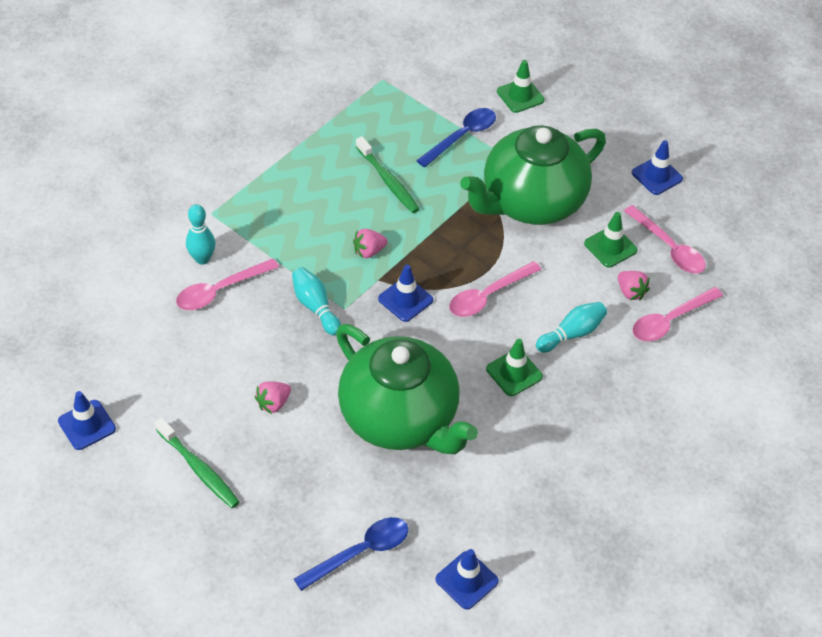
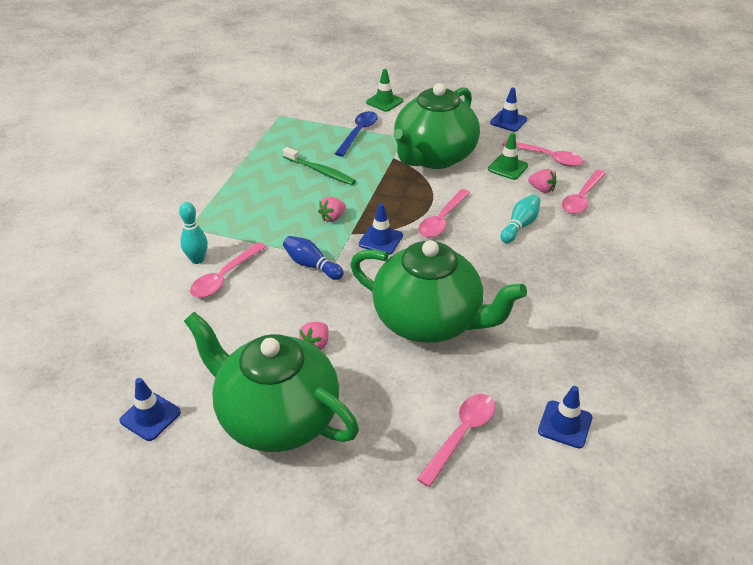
camera: 20 degrees left, 10 degrees down
green toothbrush [155,418,239,508] -> green teapot [184,312,359,452]
turquoise bowling pin [292,267,341,335] -> blue bowling pin [283,236,344,280]
blue spoon [294,517,408,591] -> pink spoon [417,394,495,487]
green traffic cone [486,339,543,396] -> none

